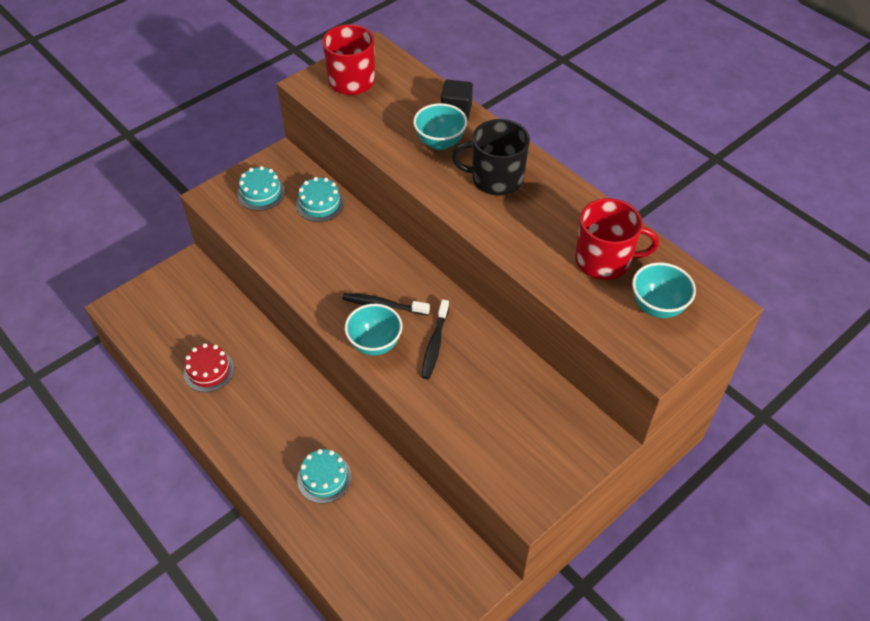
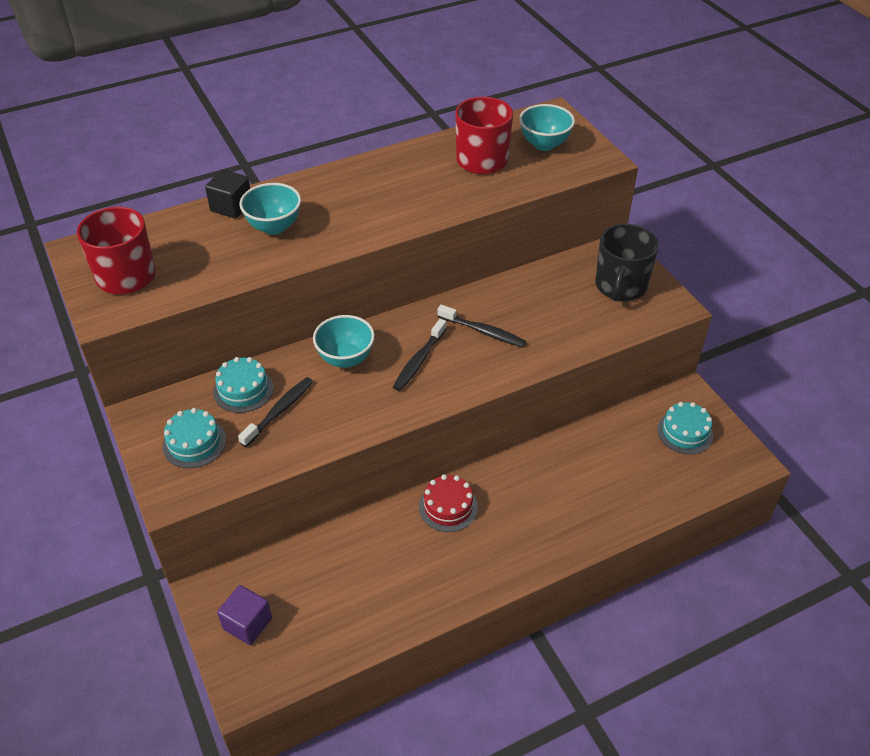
camera: 75 degrees left, 5 degrees down
red cake [184,343,234,392] -> red cake moved to [419,474,478,532]
turquoise cake [297,449,352,503] -> turquoise cake moved to [657,402,713,454]
turquoise bowl [345,304,402,356] -> turquoise bowl moved to [313,315,375,368]
black mug [452,119,530,195] -> black mug moved to [595,224,659,302]
none -> purple cube [217,585,272,645]
none -> black toothbrush [238,377,313,447]

